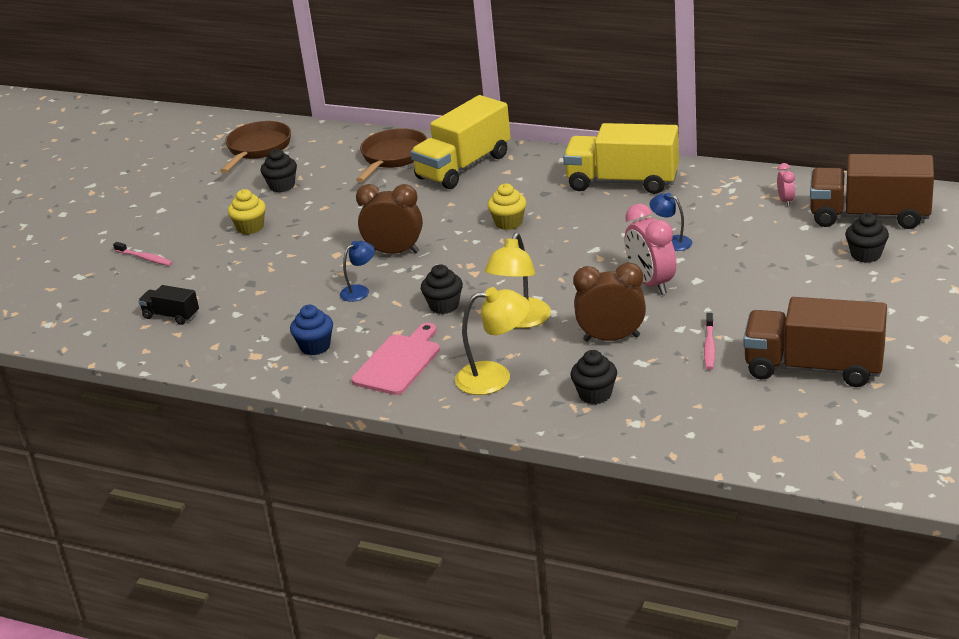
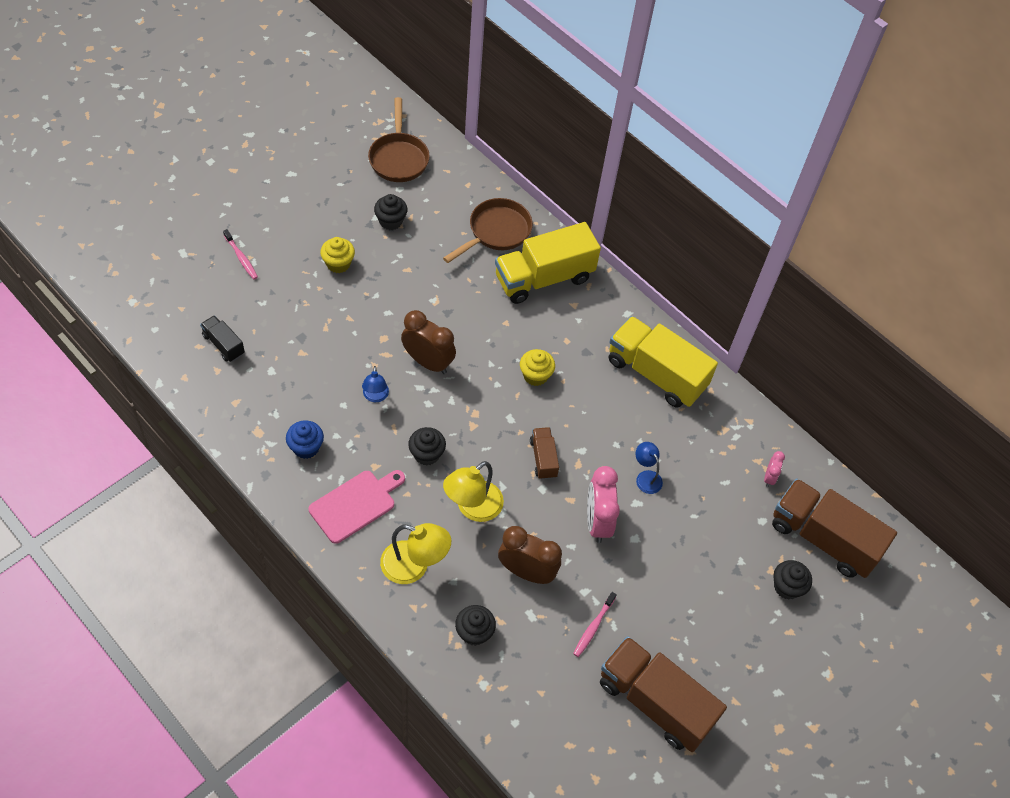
camera: 15 degrees right, 25 degrees up
brown pan [220,121,291,173] -> brown pan turned 135 degrees clockwise [368,97,430,182]
blue lamp [340,241,375,302] -> blue lamp turned 105 degrees clockwise [362,366,389,402]
none -> brown truck [530,427,559,480]

